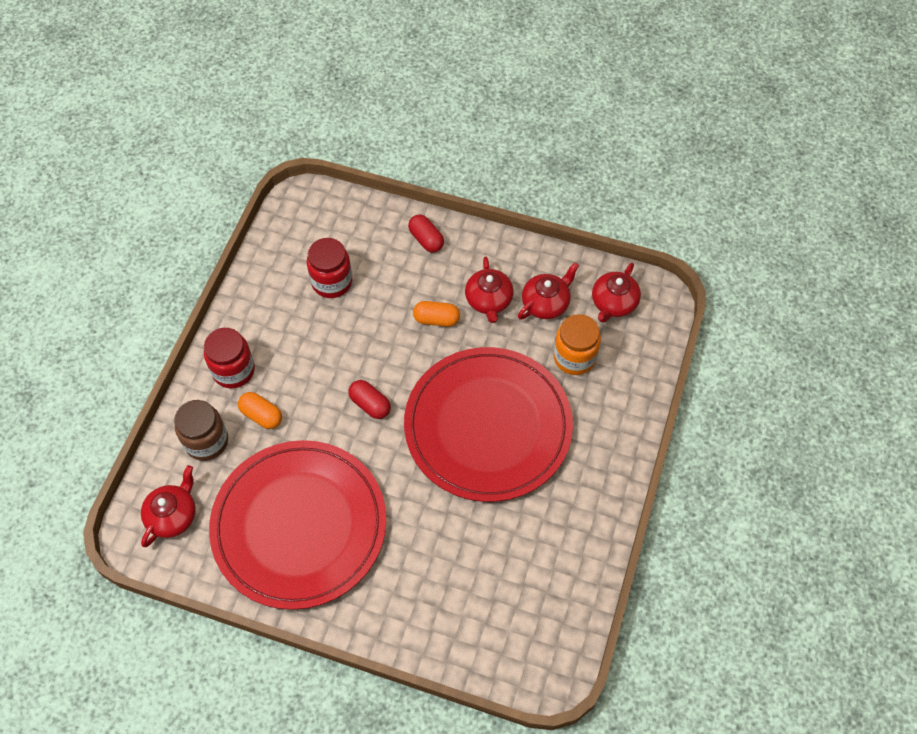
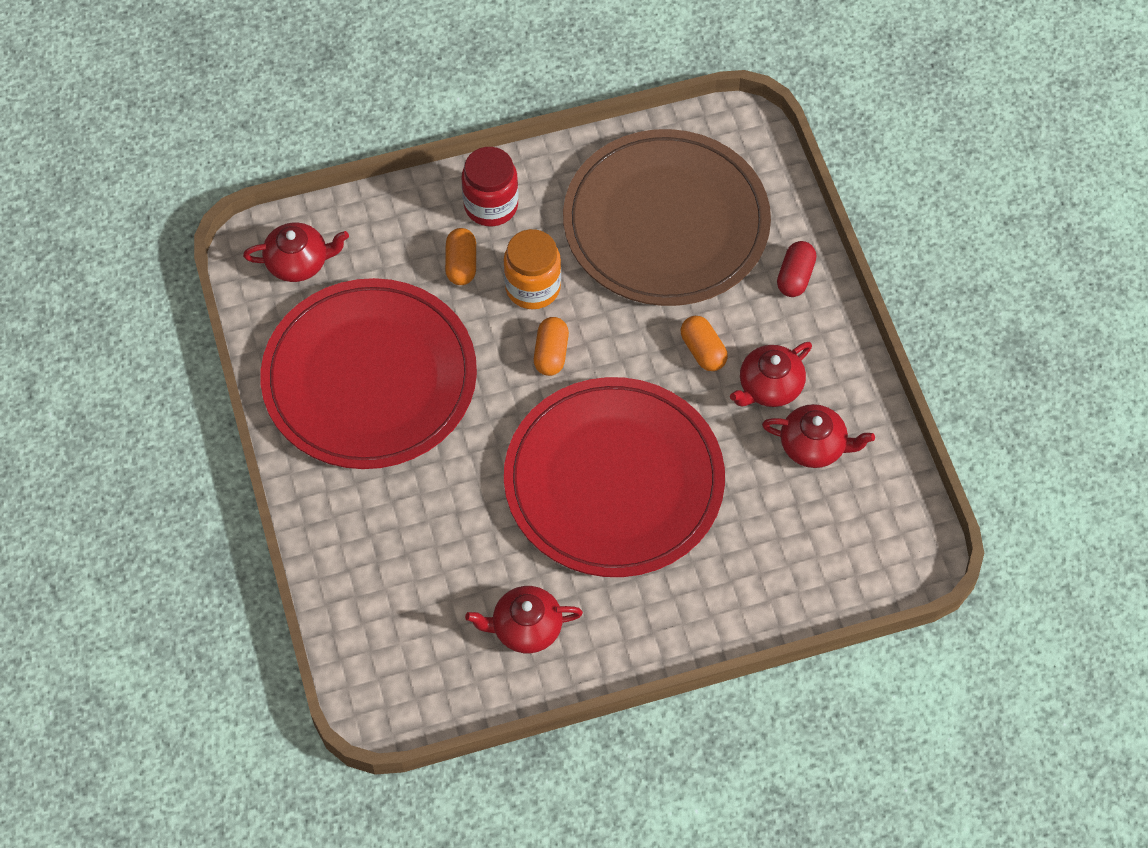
camera: 55 degrees right, 0 degrees up
brown jar [174,400,228,461] -> none
red jar [307,238,352,298] -> brown plate [563,129,771,306]
red capsule [348,380,391,419] -> orange capsule [534,317,569,376]
orange jar [554,314,601,375] -> orange jar moved to [504,229,561,309]
red teapot [592,263,641,323] -> red teapot moved to [465,586,583,653]

